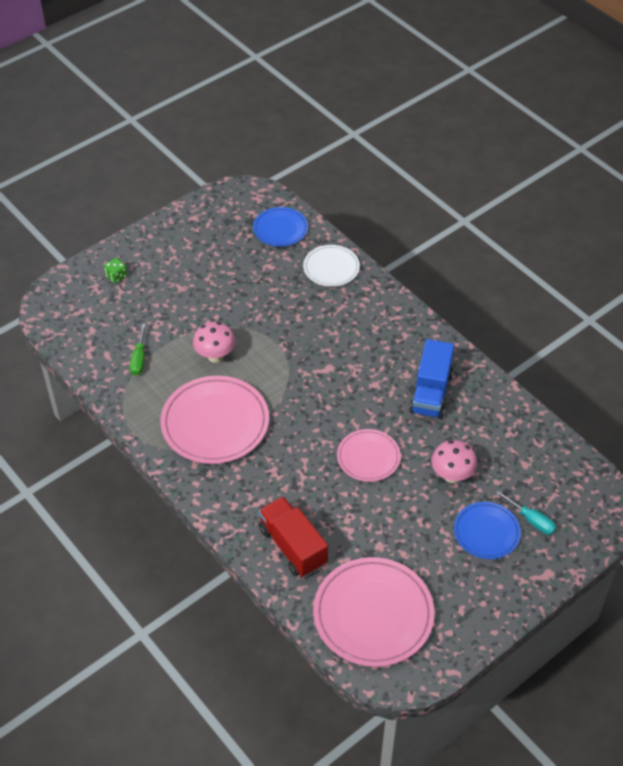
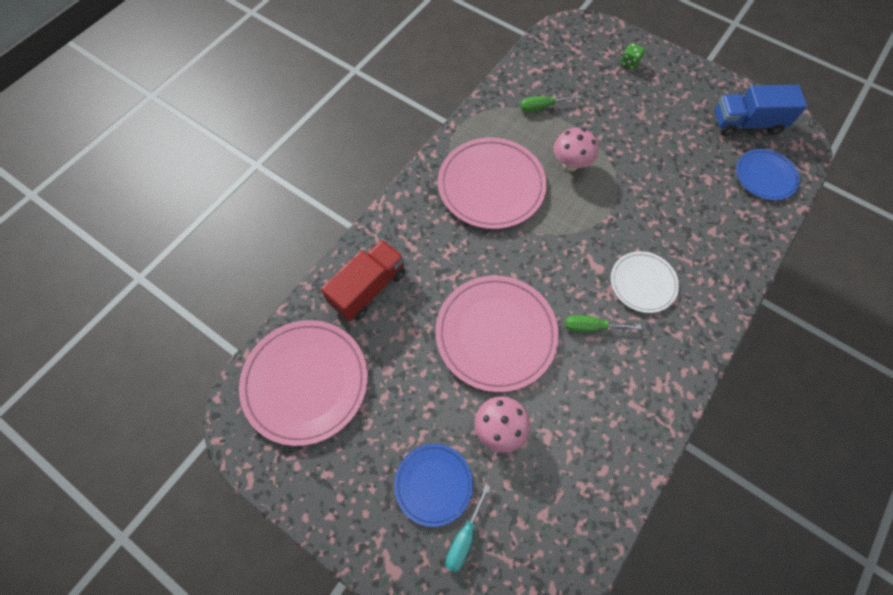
camera: 75 degrees right, 15 degrees up
white plate [303,245,360,287] -> white plate moved to [611,251,679,313]
pink plate [337,429,401,482] -> pink plate [435,275,559,392], size x1.74
blue truck [409,339,454,419] -> blue truck moved to [714,85,807,136]
none -> green screwdriver [565,315,641,332]

